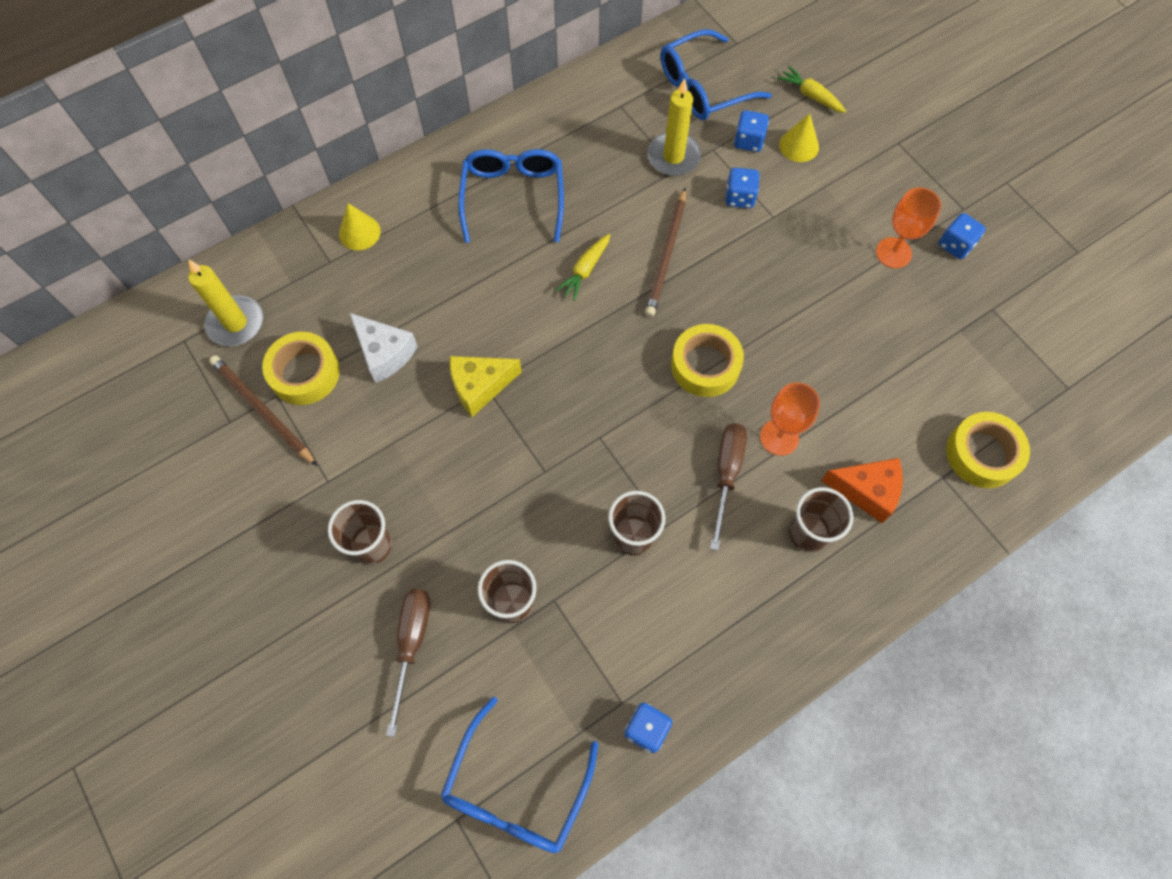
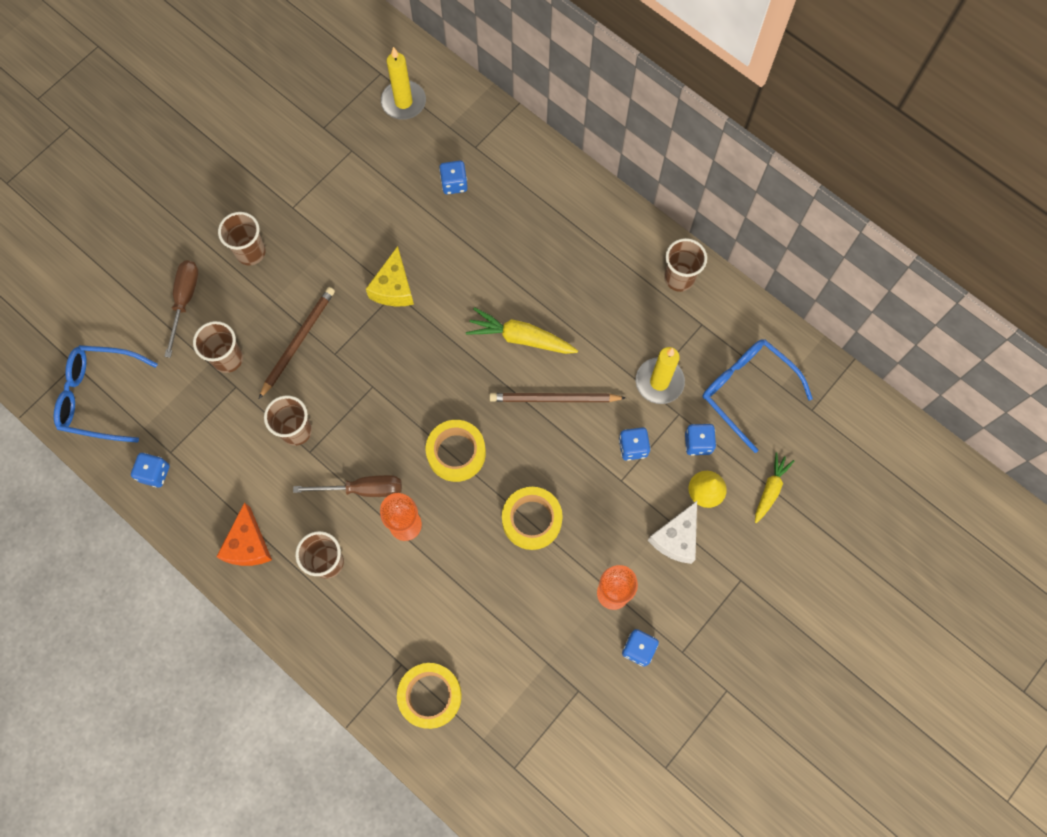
camera: 75 degrees right, 5 degrees up
brown pencil [209,355,317,466] -> brown pencil moved to [259,287,335,399]
yellow tape [262,332,340,405] -> yellow tape moved to [502,487,563,550]
yellow cone [339,203,381,250] -> none
white cheese [350,313,418,383] -> white cheese moved to [648,501,697,564]
brown screwdriver [386,589,430,737] -> brown screwdriver turned 75 degrees counterclockwise [164,260,198,358]
yellow cheese [450,356,522,417] -> yellow cheese turned 135 degrees counterclockwise [366,246,414,306]
blue glasses [458,149,564,243] -> none
yellow carrot [555,234,610,301] -> yellow carrot [466,307,578,354], size x1.55
orange cheese [821,458,903,523] -> orange cheese moved to [216,502,272,566]
none -> blue dice [439,161,468,194]
none -> brown cup [664,238,707,292]

